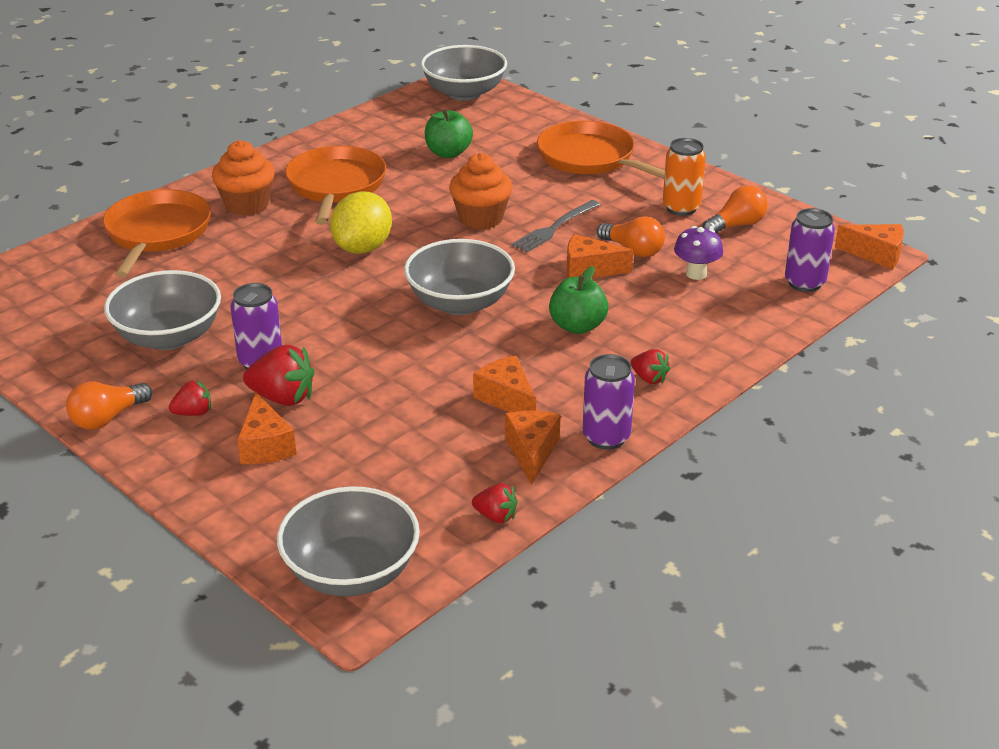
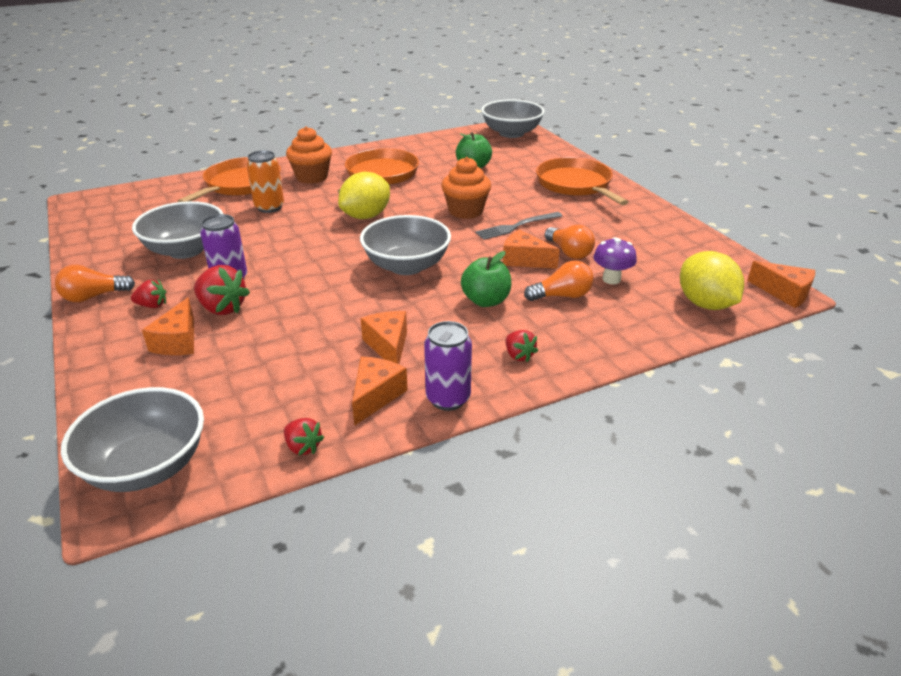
camera: 20 degrees right, 0 degrees up
orange can [663,138,706,216] -> orange can moved to [247,150,284,213]
orange light bulb [703,185,768,233] -> orange light bulb moved to [524,261,594,301]
purple can [785,208,835,292] -> yellow lemon [680,251,744,310]

